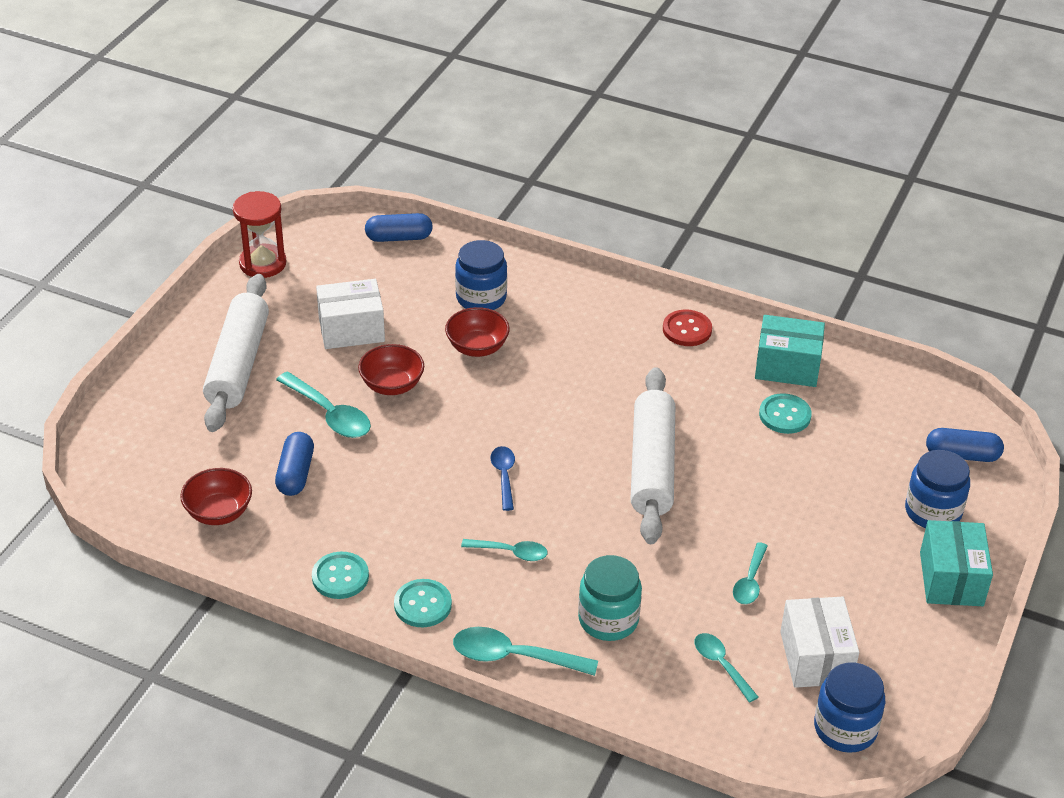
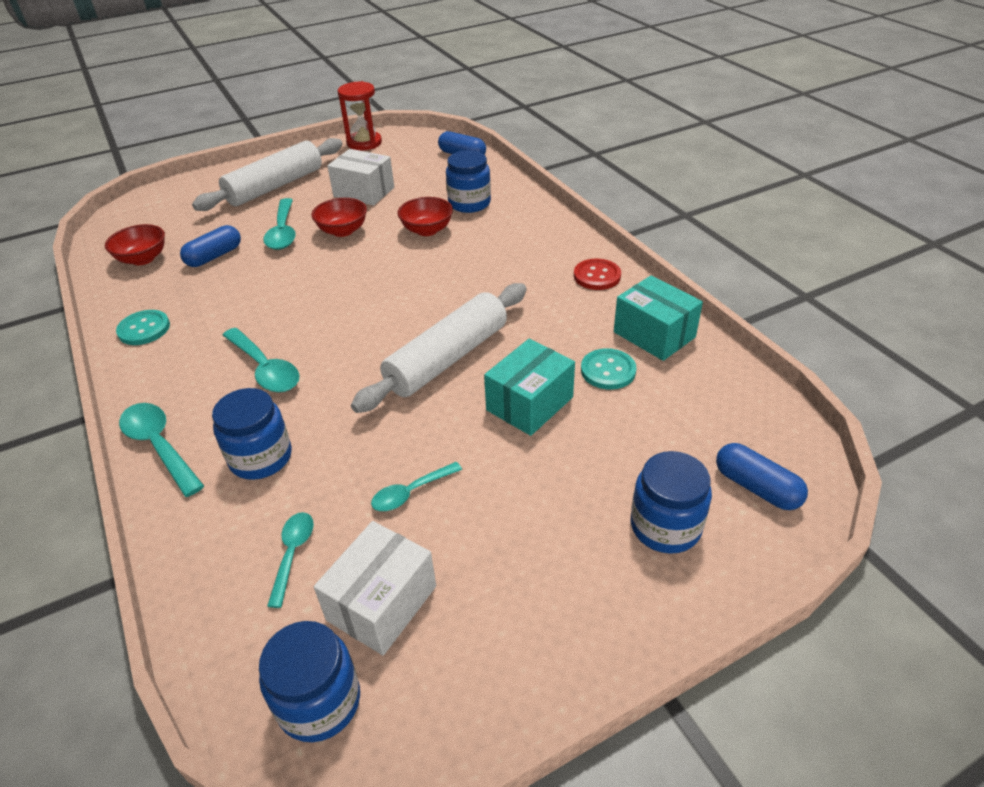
camera: 40 degrees right, 0 degrees up
turquoise button [394,579,452,627] -> none
turquoise spoon [461,539,548,561] -> turquoise spoon [222,328,300,392], size x1.59
blue spoon [491,446,515,511] -> none
turquoise jar [578,555,642,641] -> blue jar [212,388,292,480]
turquoise box [920,520,993,606] -> turquoise box moved to [484,339,575,436]

